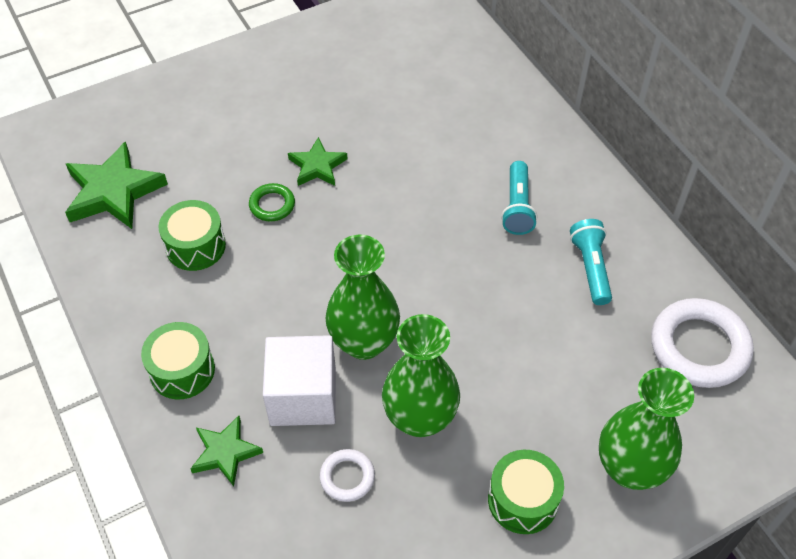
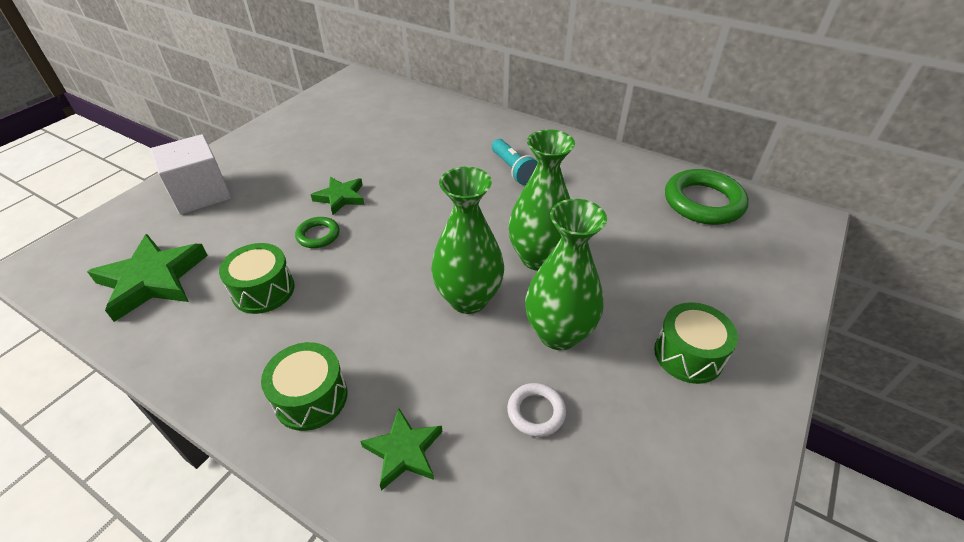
camera: 30 degrees left, 10 degrees down
white cube [263,335,336,426] -> white cube moved to [150,134,231,215]
turquoise flashlight [570,219,612,305] -> none
green vase [599,368,694,490] -> green vase moved to [508,129,575,271]
white ring [651,298,754,388] -> green ring [665,169,749,225]

